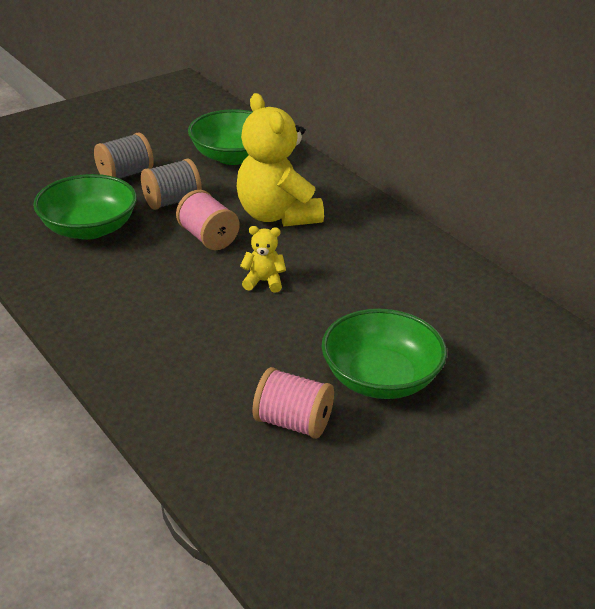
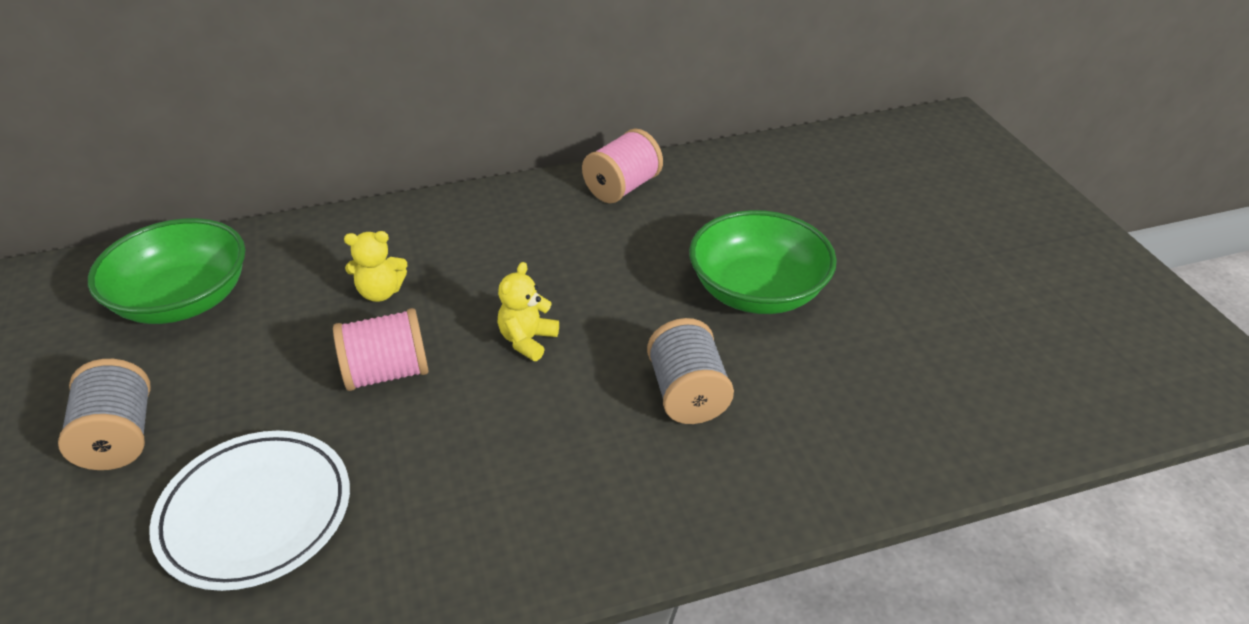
camera: 70 degrees left, 5 degrees up
green bowl [33,174,137,240] -> white plate [149,431,350,591]
grey spool [141,158,202,210] -> grey spool moved to [647,318,734,424]
yellow teddy bear [237,93,324,227] -> yellow teddy bear [344,231,407,302], size x0.45
pink spool [253,367,334,439] -> pink spool moved to [582,128,663,203]

